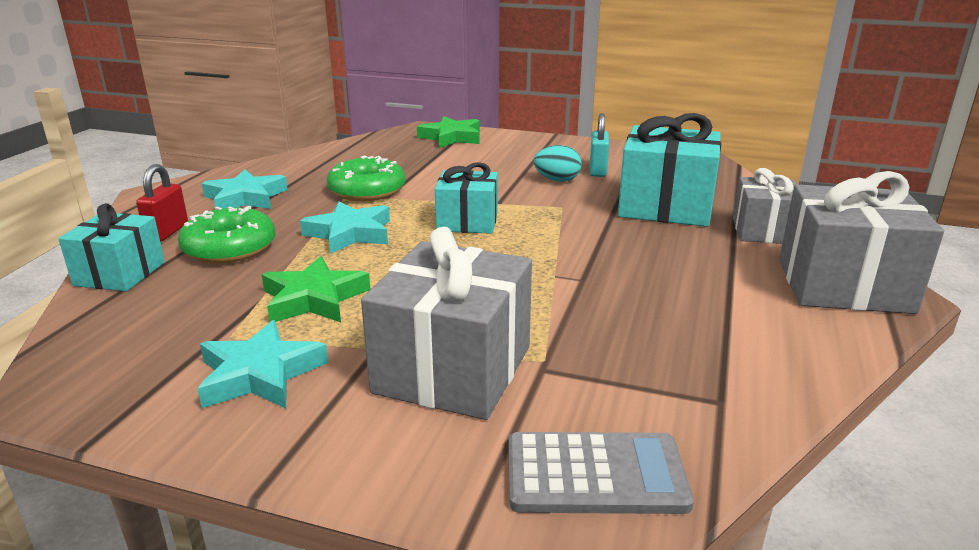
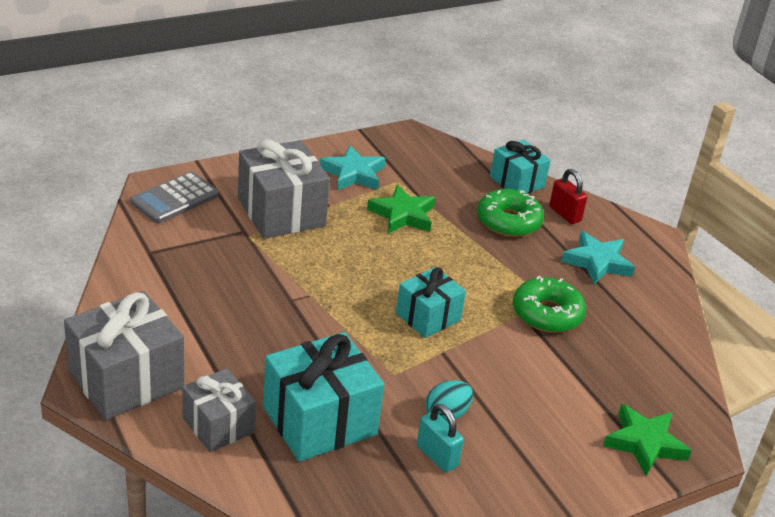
camera: 130 degrees right, 10 degrees up
turquoise star [300,201,390,254] -> none

